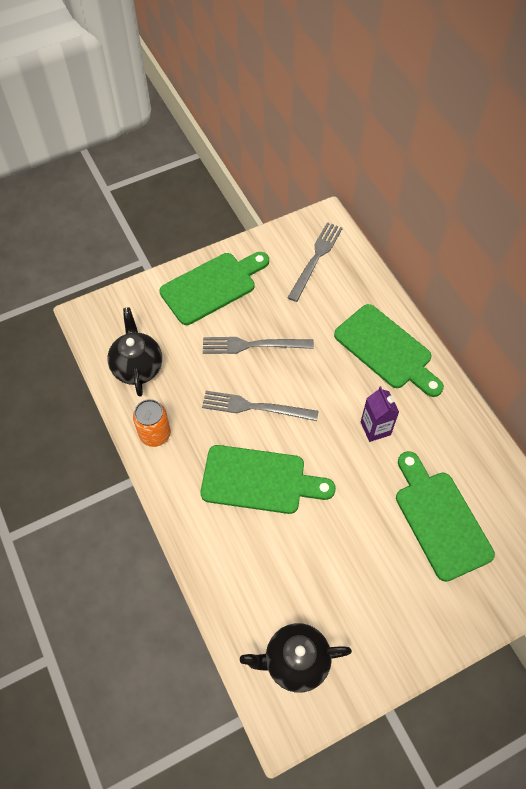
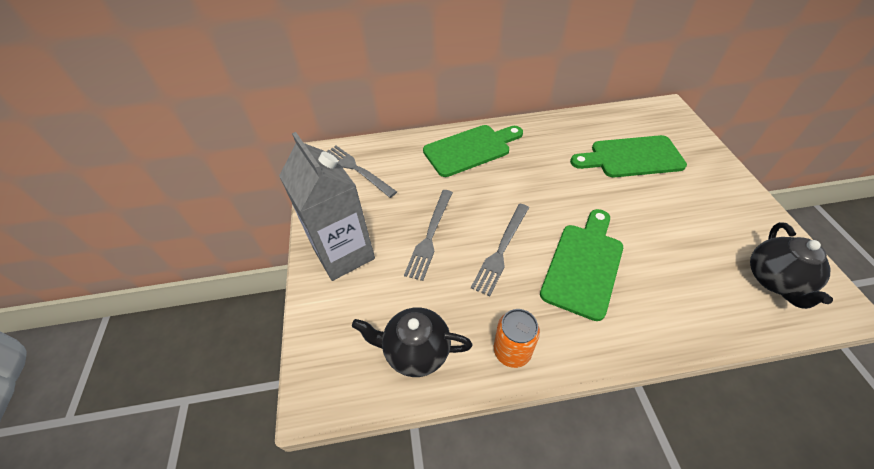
camera: 70 degrees left, 10 degrees down
green cutting board [159,252,269,325] -> grey carton [279,132,375,281]
purple carton [361,386,399,442] -> none

